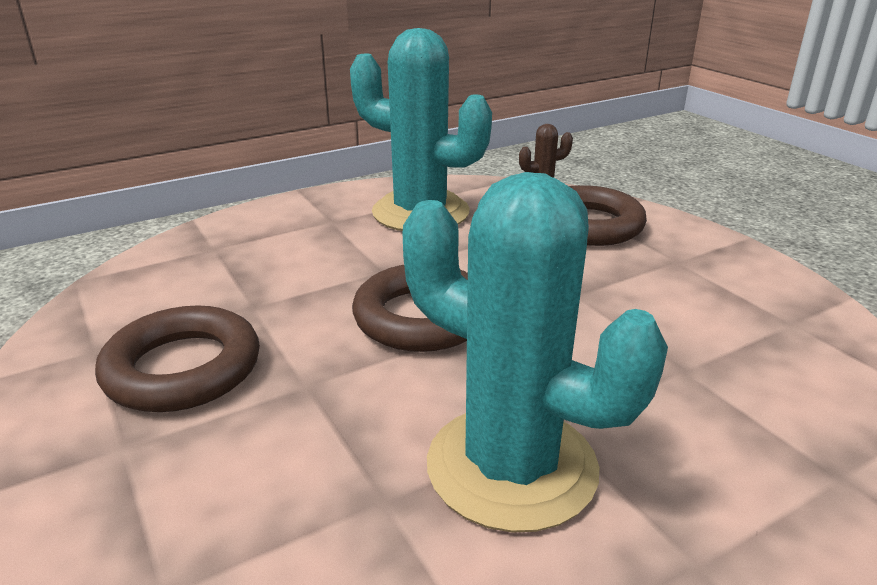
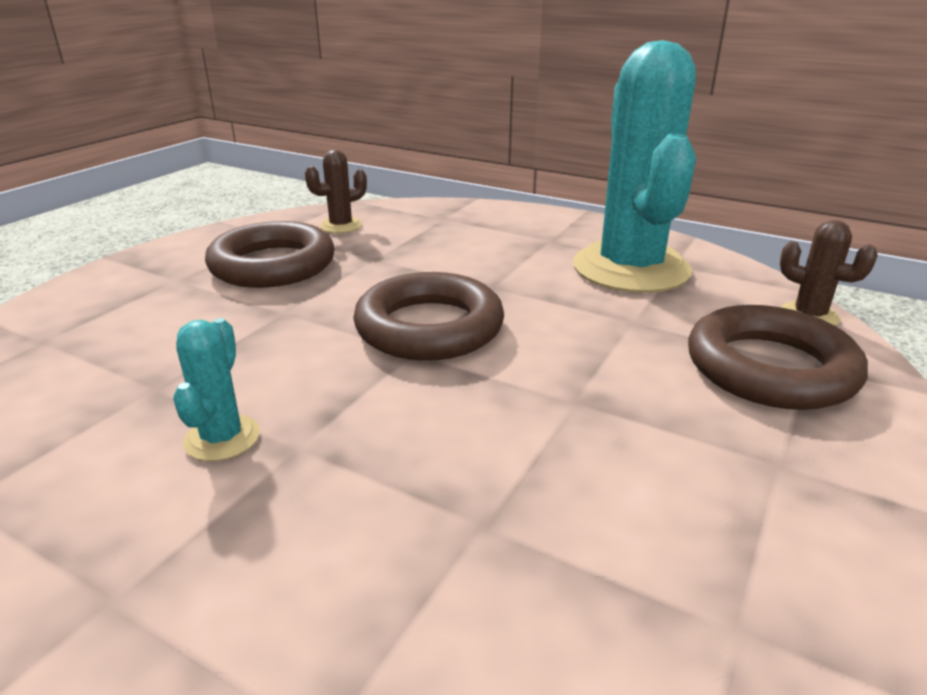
camera: 60 degrees right, 0 degrees up
turquoise cactus [403,172,668,532] -> turquoise cactus [173,318,260,461], size x0.41
none -> brown cactus [305,150,367,233]

